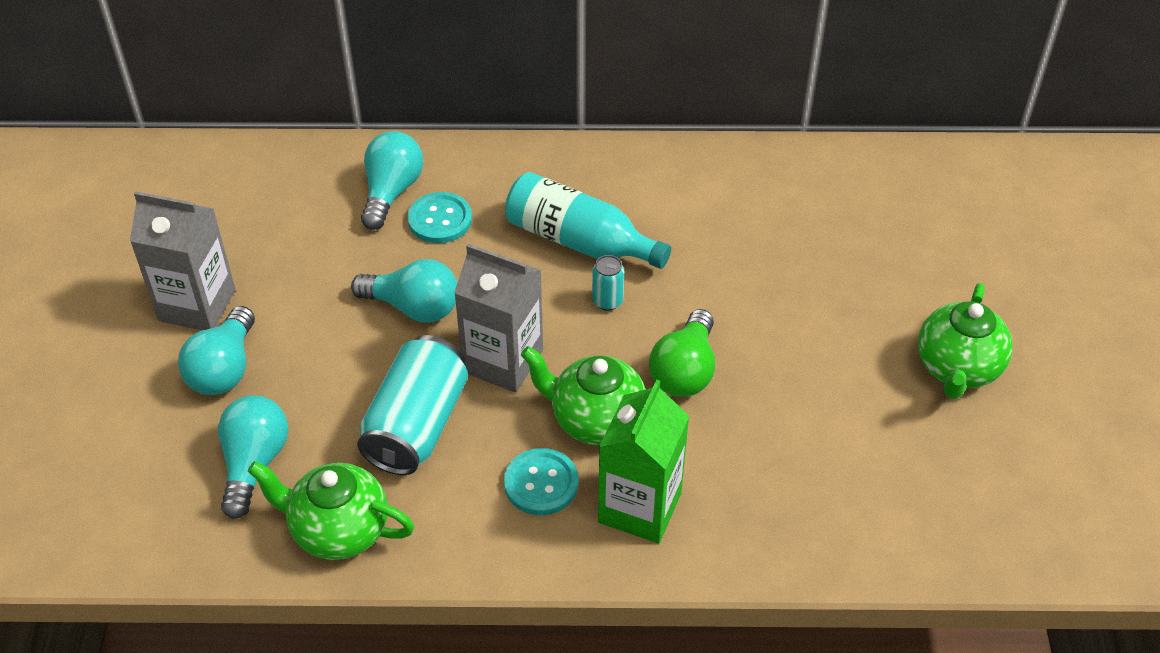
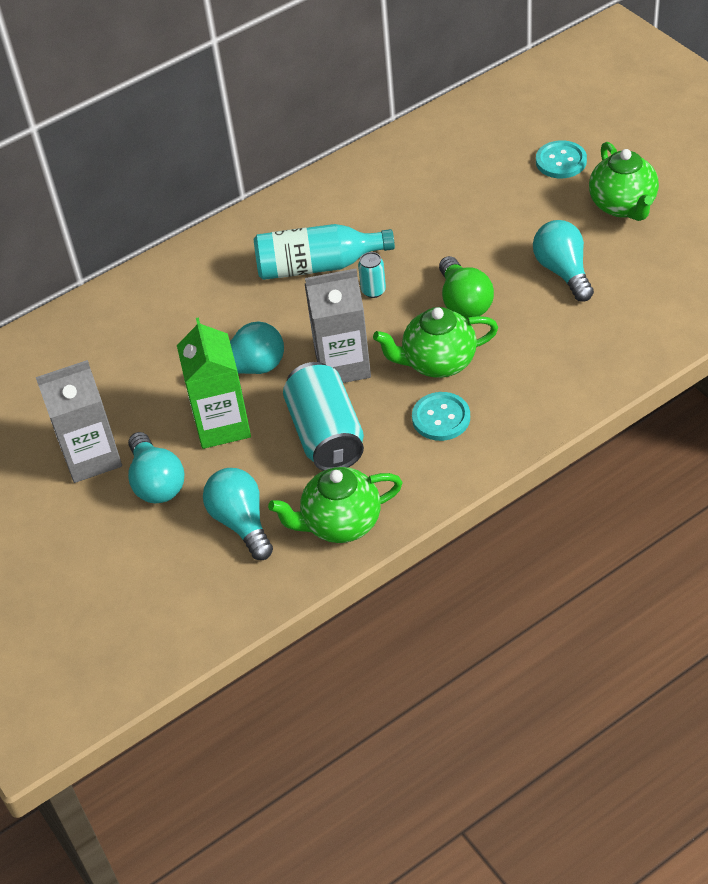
camera: 30 degrees left, 0 degrees up
turquoise light bulb [361,131,423,230] -> turquoise light bulb moved to [533,220,594,302]
turquoise button [407,192,472,243] -> turquoise button moved to [536,140,587,178]
green carton [598,379,689,543] -> green carton moved to [177,317,251,449]

